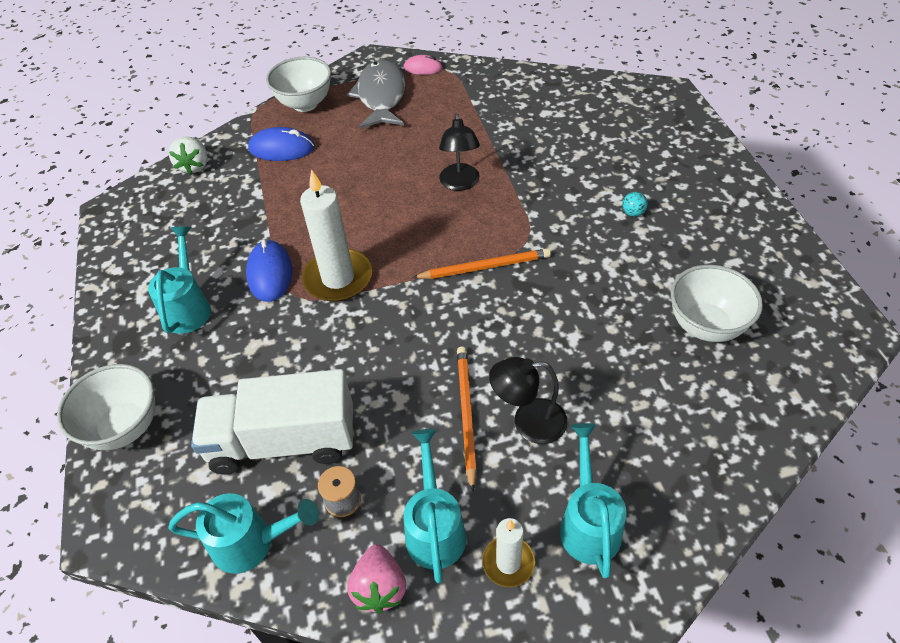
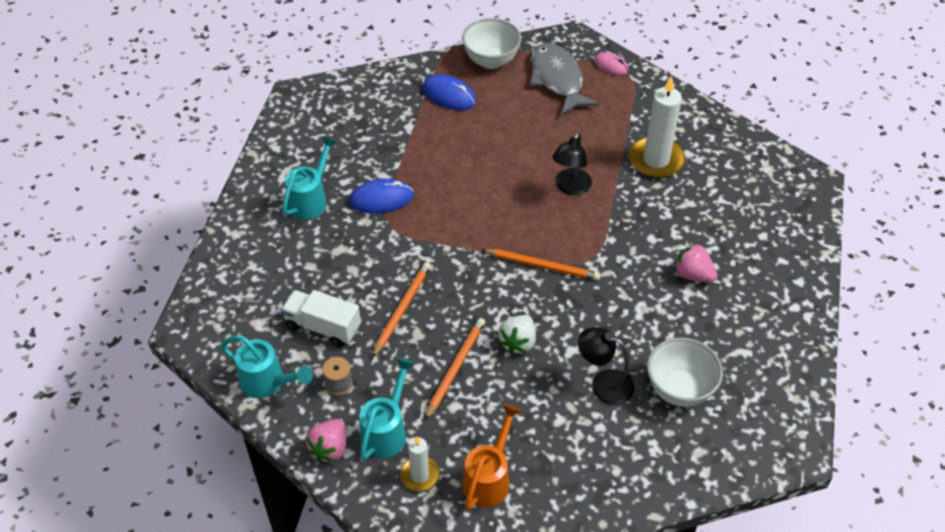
camera: 25 degrees right, 0 degrees up
white bowl [57,364,155,450] -> none
white strawberry [169,137,208,174] -> white strawberry moved to [498,315,536,354]
white truck [191,369,353,474] -> white truck [281,290,361,347], size x0.66
blue mouse [246,239,292,302] -> blue mouse turned 60 degrees clockwise [349,179,414,214]
white candle [300,169,372,302] -> white candle moved to [629,76,685,178]
grey fish [347,60,405,129] -> grey fish turned 45 degrees counterclockwise [530,43,599,115]
black lamp [489,357,567,444] -> black lamp moved to [578,327,634,405]
turquoise watering can [560,423,627,579] -> orange watering can [462,404,522,510]
turquoise ball [622,192,648,217] -> pink strawberry [675,243,717,283]
none -> orange pencil [372,262,431,358]

